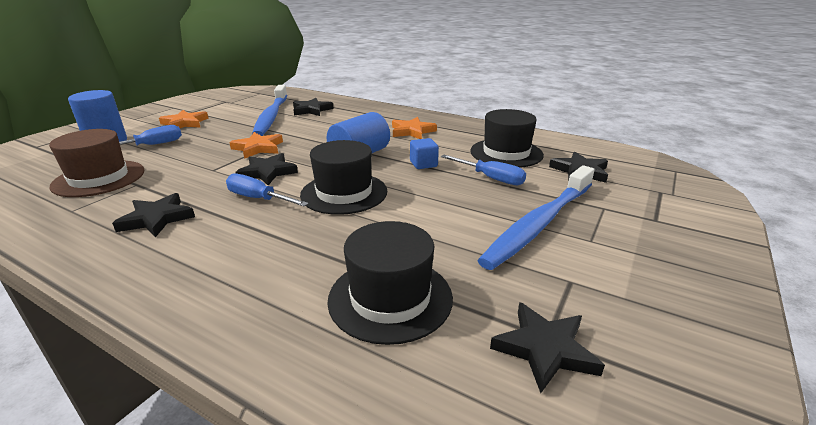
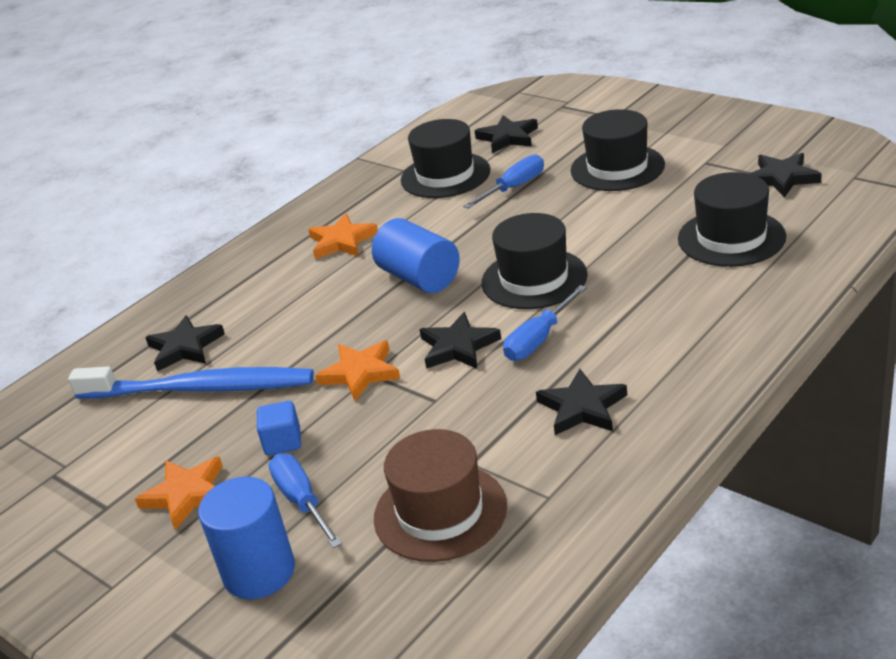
camera: 75 degrees left, 5 degrees up
blue cube [410,138,439,169] -> blue cube moved to [257,401,301,455]
blue toothbrush [477,165,595,270] -> black hat [570,109,665,191]

